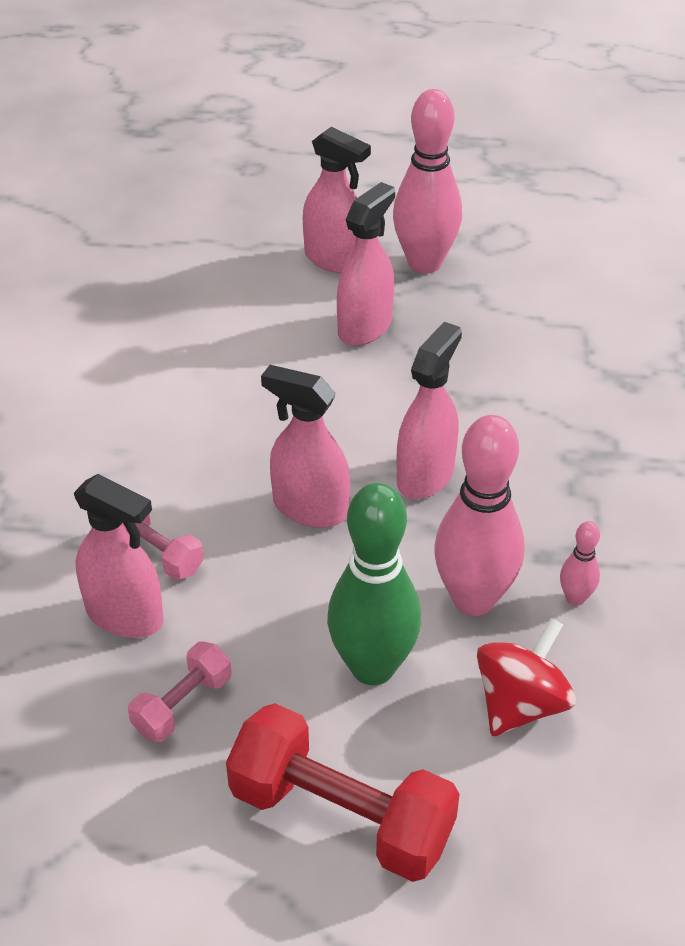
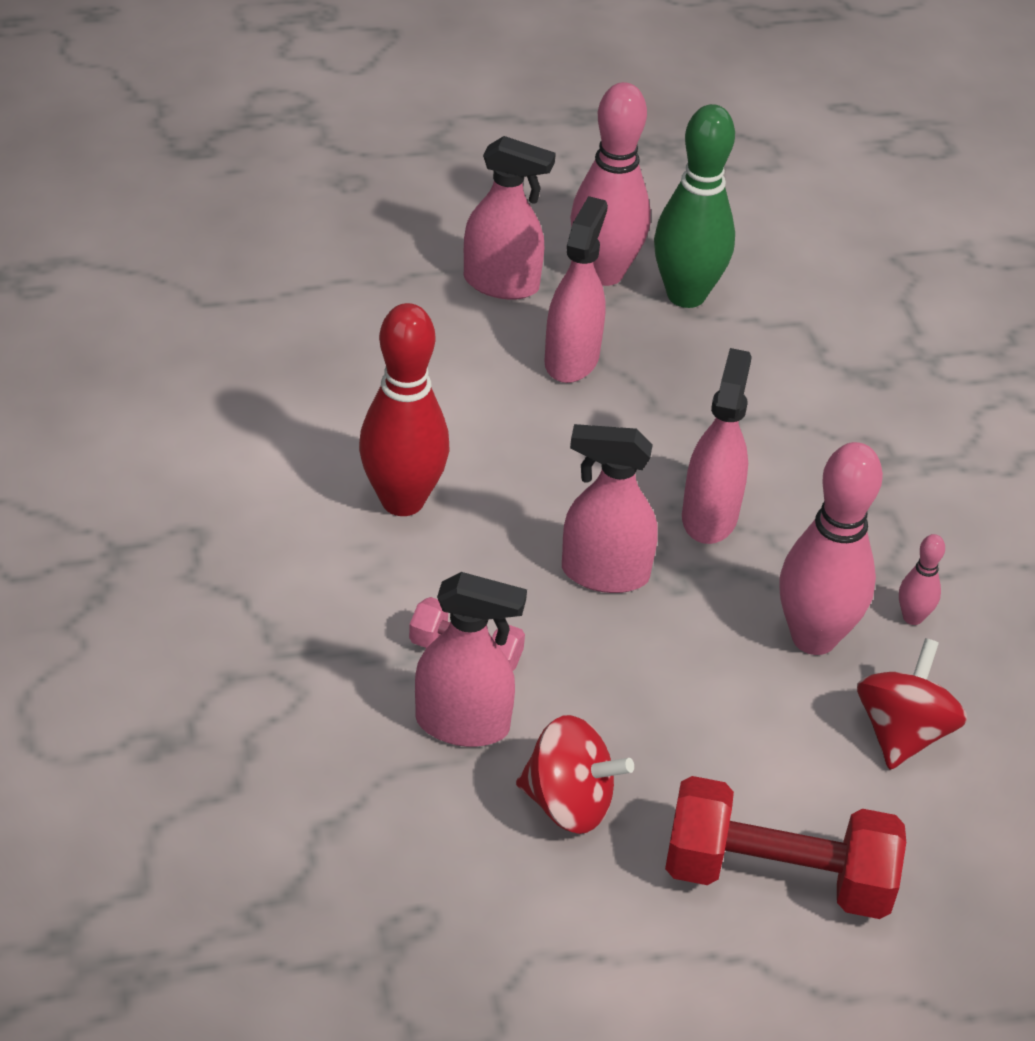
camera: 20 degrees left, 0 degrees up
pink dumbbell [128,641,232,742] -> red spinning top [516,715,634,834]
green bowling pin [327,483,421,685] -> green bowling pin moved to [654,104,735,308]
none -> red bowling pin [359,303,449,516]

